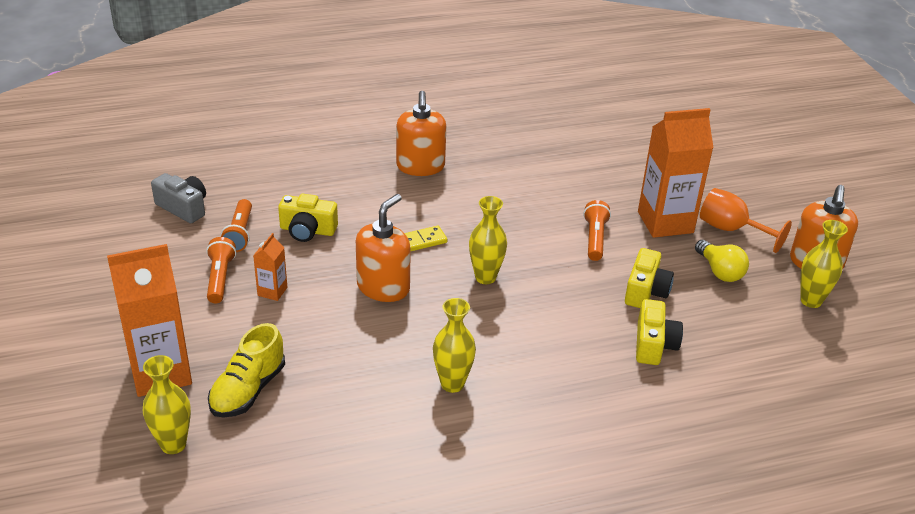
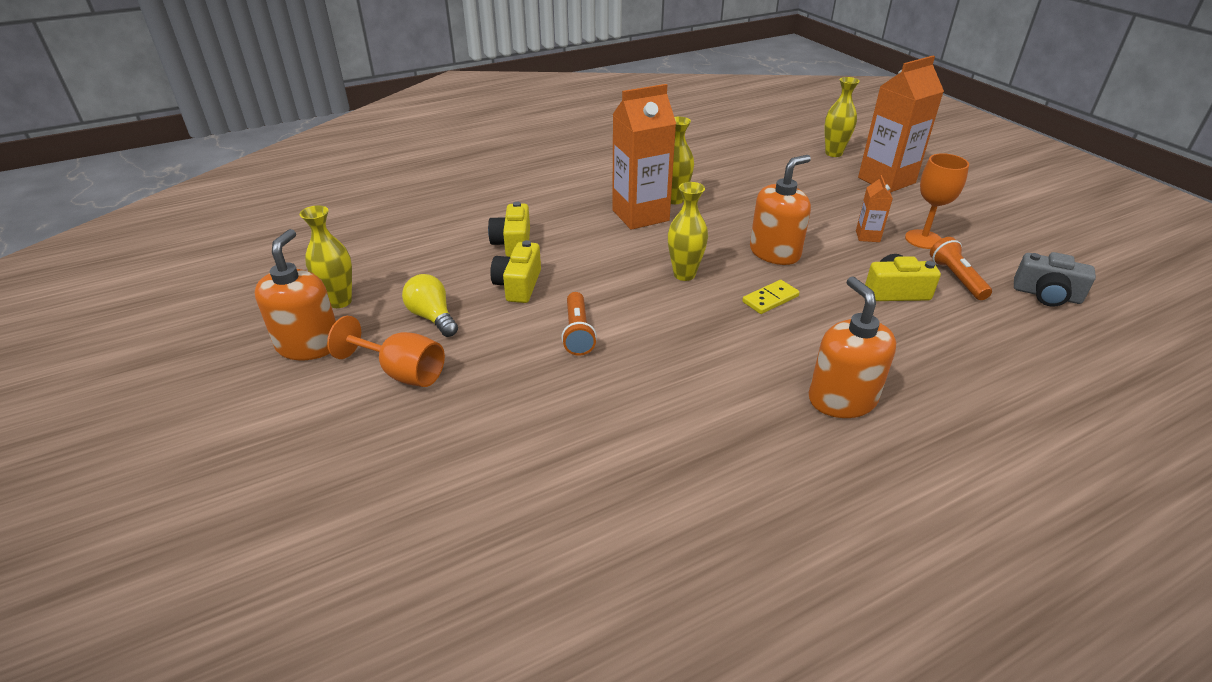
camera: 170 degrees right, 0 degrees up
orange flashlight [206,237,236,303] -> orange goblet [905,153,969,249]
yellow shoe [208,323,285,418] -> none
orange soap dispenser [356,194,411,302] -> orange soap dispenser turned 150 degrees counterclockwise [750,155,811,265]
orange carton [638,108,714,238] -> orange carton moved to [612,84,676,230]

